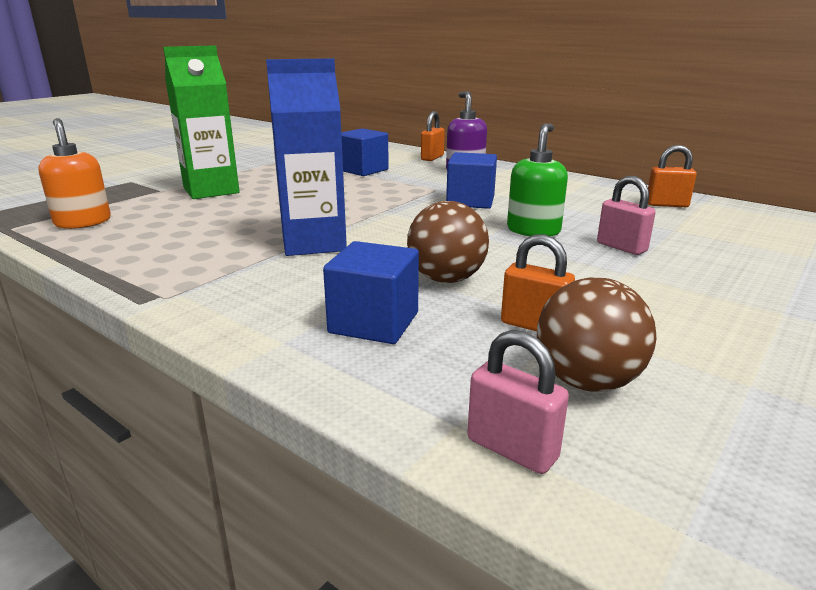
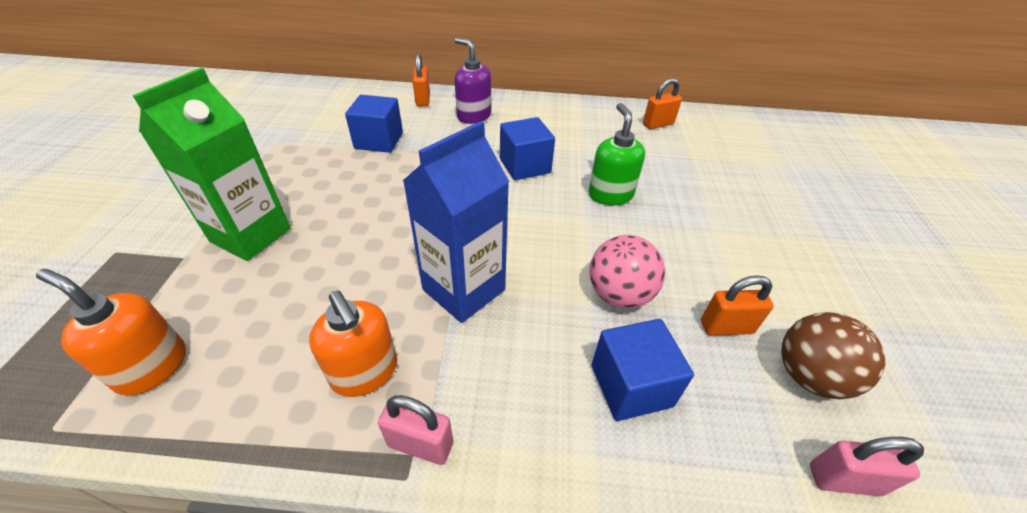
camera: 35 degrees left, 20 degrees up
brown ball [407,201,489,283] -> pink ball [589,235,665,308]
pink padlock [597,176,656,255] -> pink padlock moved to [378,395,453,465]
none -> orange soap dispenser [309,290,397,397]

